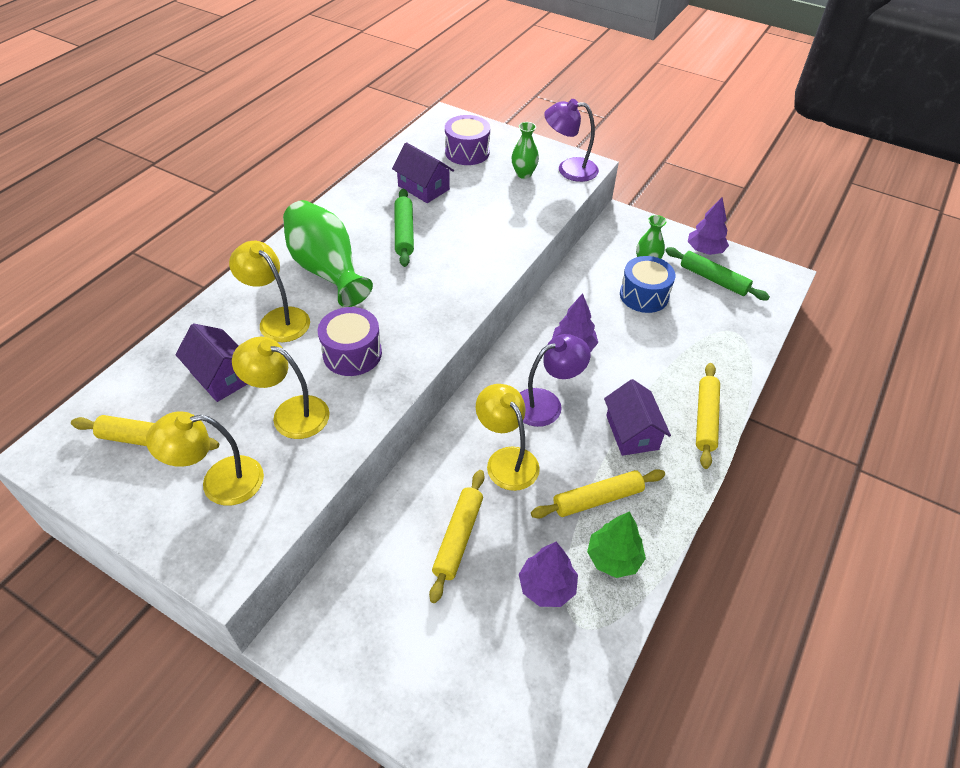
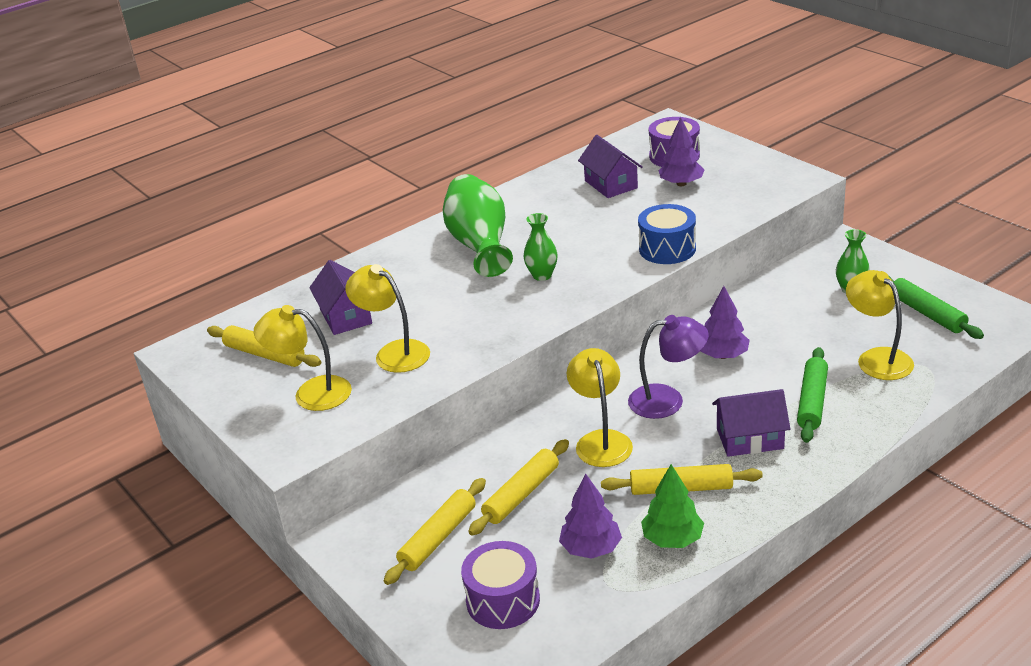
camera: 25 degrees right, 15 degrees down
yellow lamp [229,241,310,342] -> yellow lamp moved to [846,270,914,380]
purple drum [318,307,382,376] -> purple drum moved to [461,541,540,629]
green rolling pin [395,189,414,267] -> green rolling pin moved to [797,347,828,443]
green vase [511,122,539,179] -> green vase moved to [523,213,558,281]
purple lamp [544,99,599,182] -> none
purple house [604,379,671,456] -> purple house turned 75 degrees clockwise [712,389,790,457]
blue drum [620,256,675,313] -> blue drum moved to [638,204,696,264]
purple tree [688,197,729,255] -> purple tree moved to [658,117,704,186]
yellow rolling pin [696,363,720,469] -> yellow rolling pin moved to [384,478,486,585]

